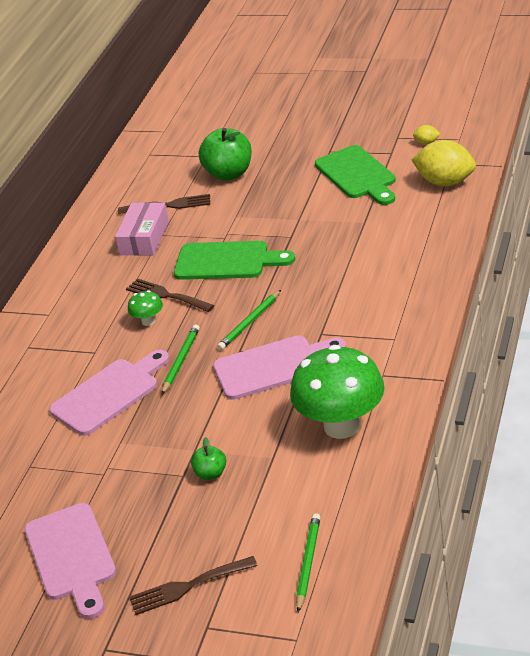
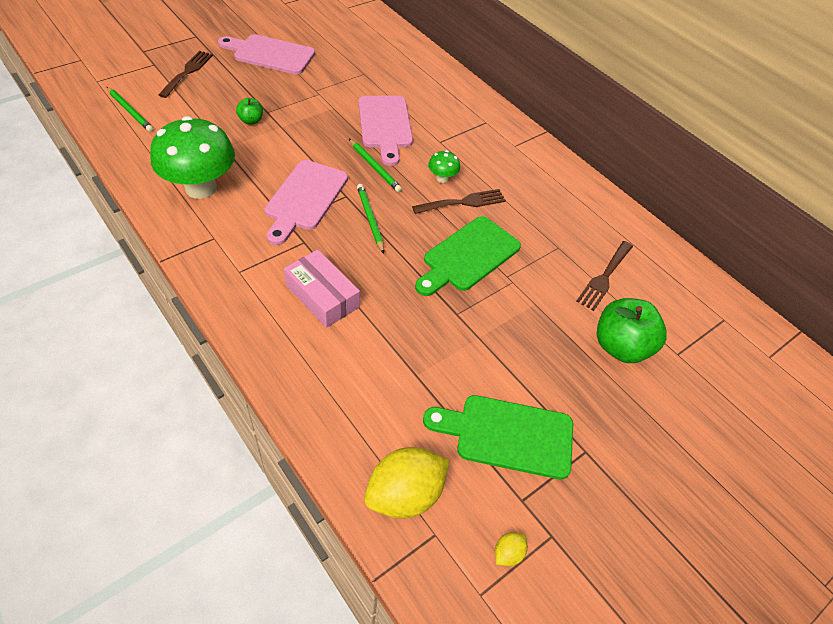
camera: 115 degrees right, 15 degrees up
pink box [115,202,169,256] -> pink box moved to [284,250,360,328]

